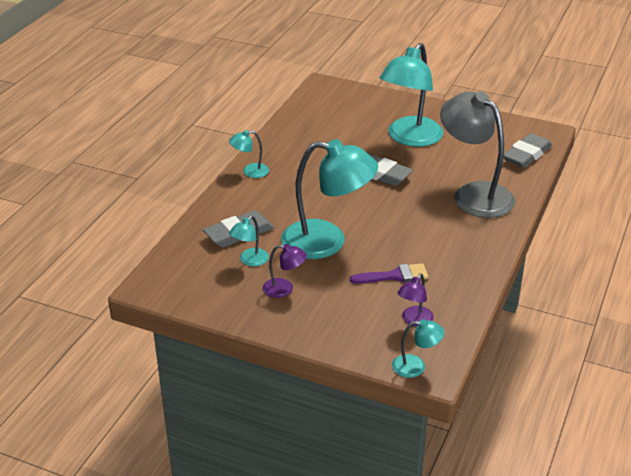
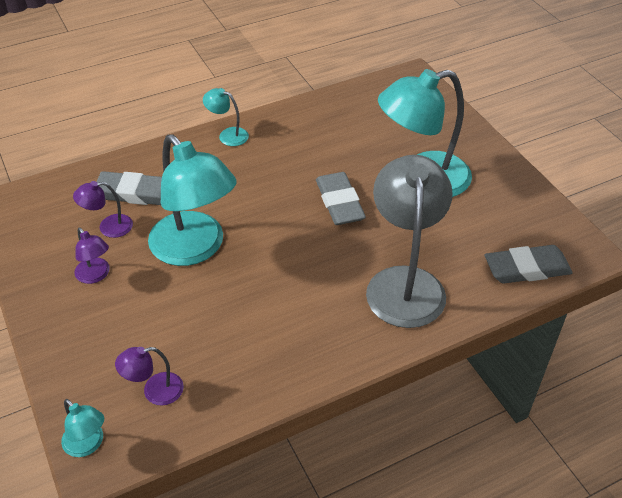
camera: 40 degrees right, 10 degrees up
turquoise lamp [229,216,269,266] -> purple lamp [73,181,133,238]
purple brush [350,263,429,284] -> none

